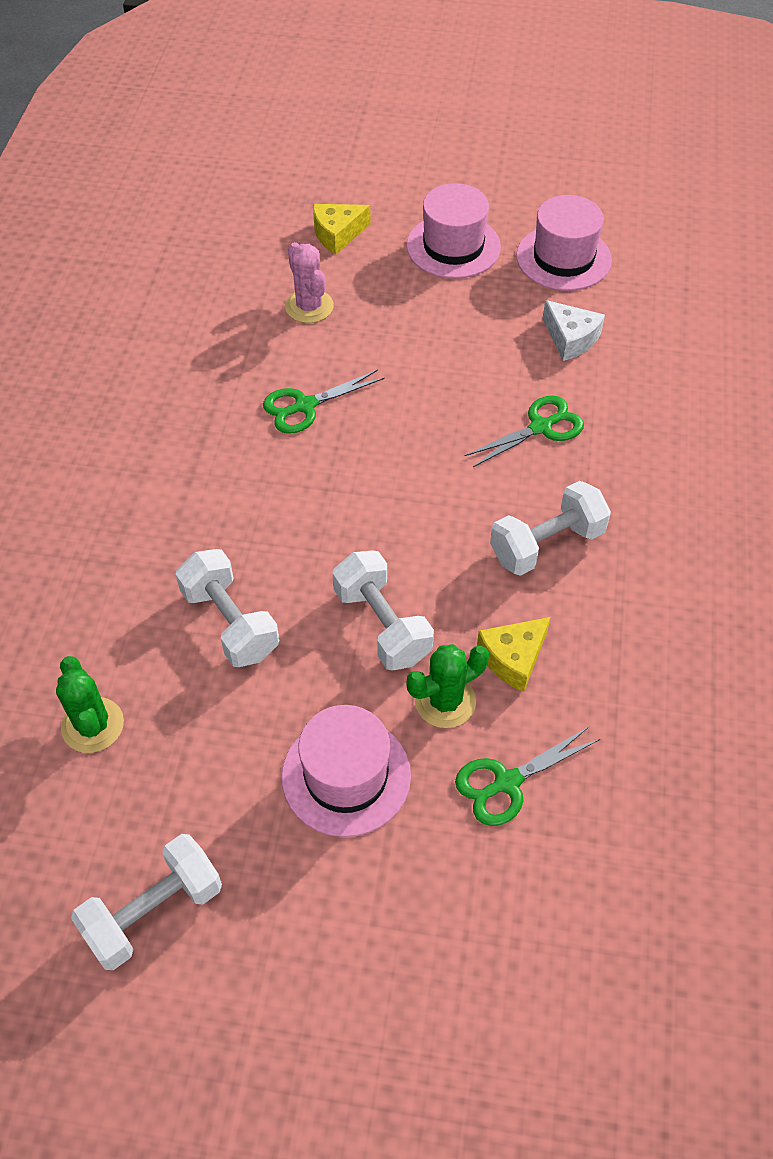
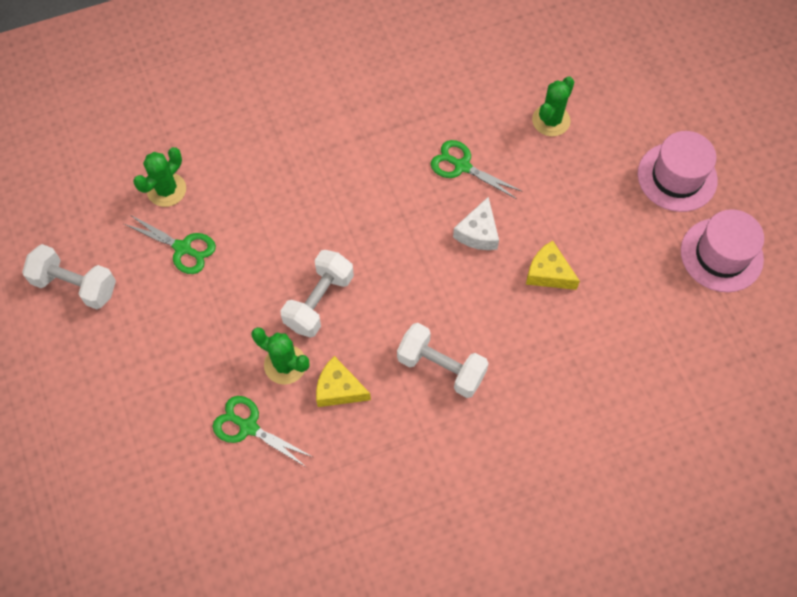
camera: 60 degrees right, 10 degrees up
white dumbbell [176,549,279,667] -> none
pink hat [282,705,411,837] -> none
pink cactus [285,242,334,323] -> green cactus [532,76,574,136]
yellow cheese [313,204,371,255] -> yellow cheese moved to [526,241,580,290]
green scissors [465,395,584,467] -> green scissors moved to [124,214,216,274]
white cheese [543,300,605,361] -> white cheese moved to [453,197,499,250]

